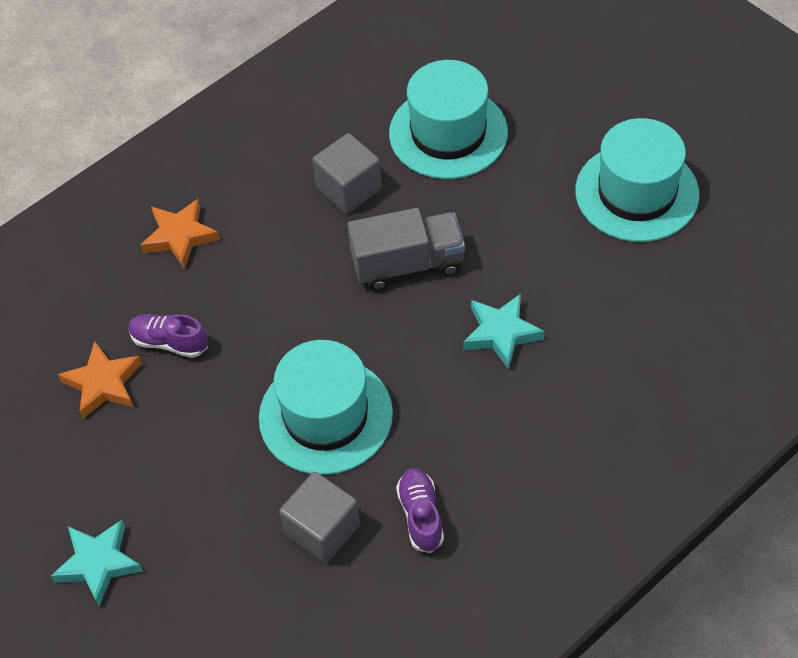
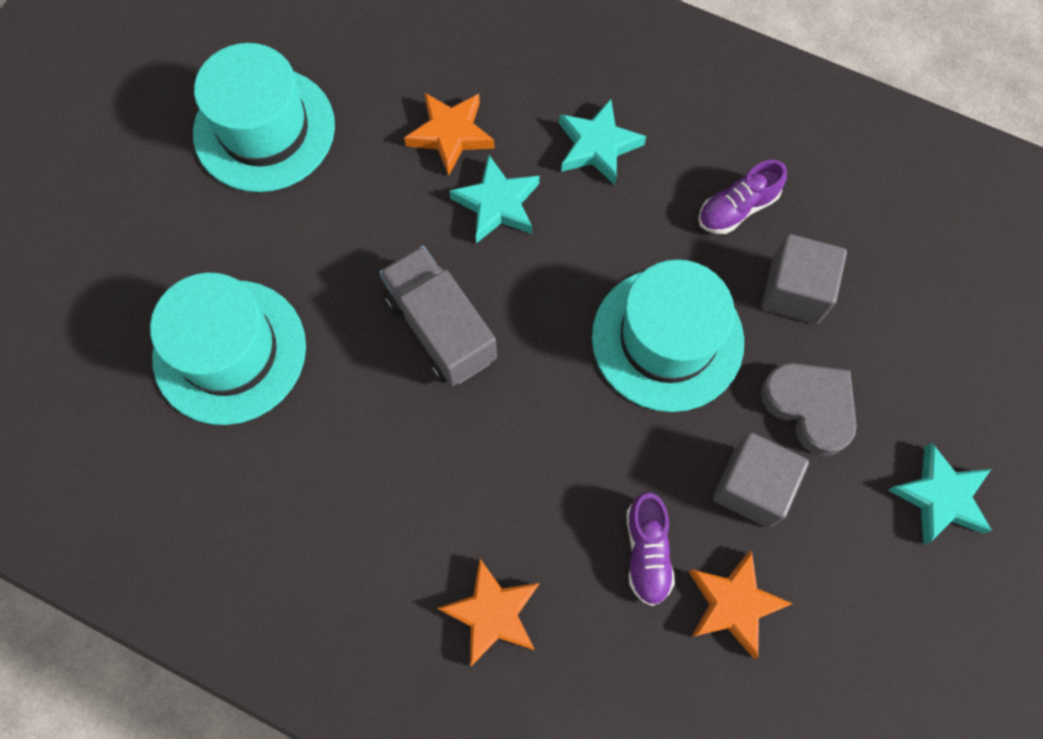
camera: 115 degrees left, 15 degrees up
grey cube [312,133,382,214] -> grey cube moved to [713,432,809,528]
none -> orange star [404,92,495,176]
none -> turquoise star [559,99,646,185]
none -> grey heart [761,363,857,456]

